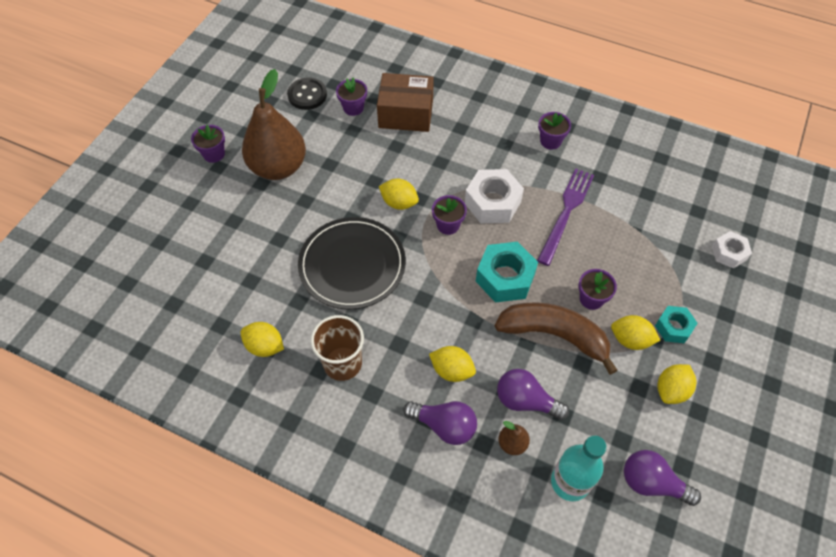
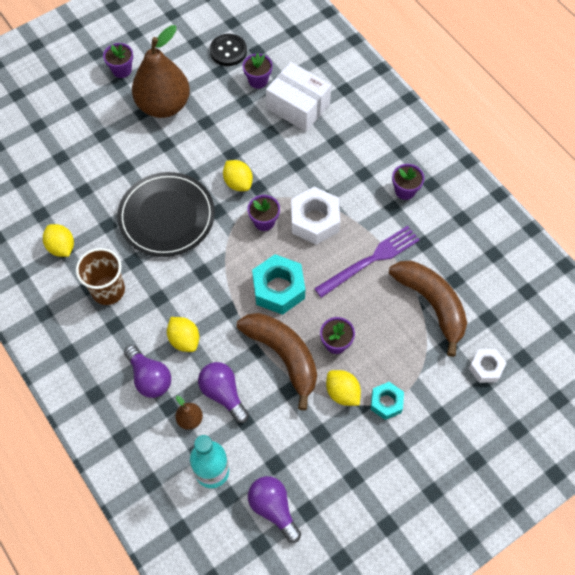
camera: 30 degrees right, 5 degrees up
brown box [377,73,434,132] -> white box [266,62,331,132]
yellow lemon [657,364,696,404] -> none
none -> brown banana [389,261,467,357]

